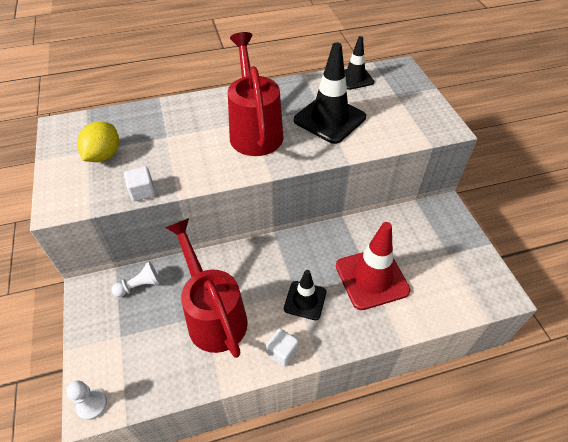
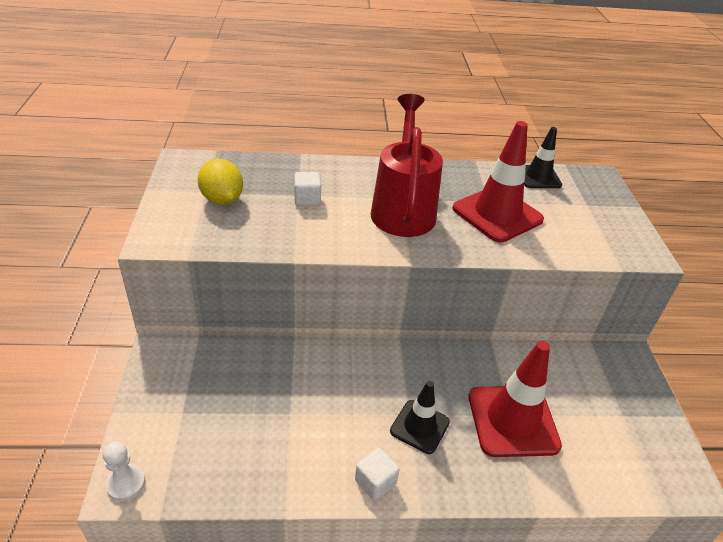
camera: 10 degrees right, 10 degrees down
yellow lemon [77,122,119,162] -> yellow lemon turned 60 degrees counterclockwise [198,159,243,205]
white pawn [112,262,160,297] -> none
white cube [124,166,155,202] -> white cube moved to [294,172,321,206]
red watering can [165,218,248,358] -> none
black traffic cone [294,42,366,144] -> red traffic cone [453,121,544,242]

